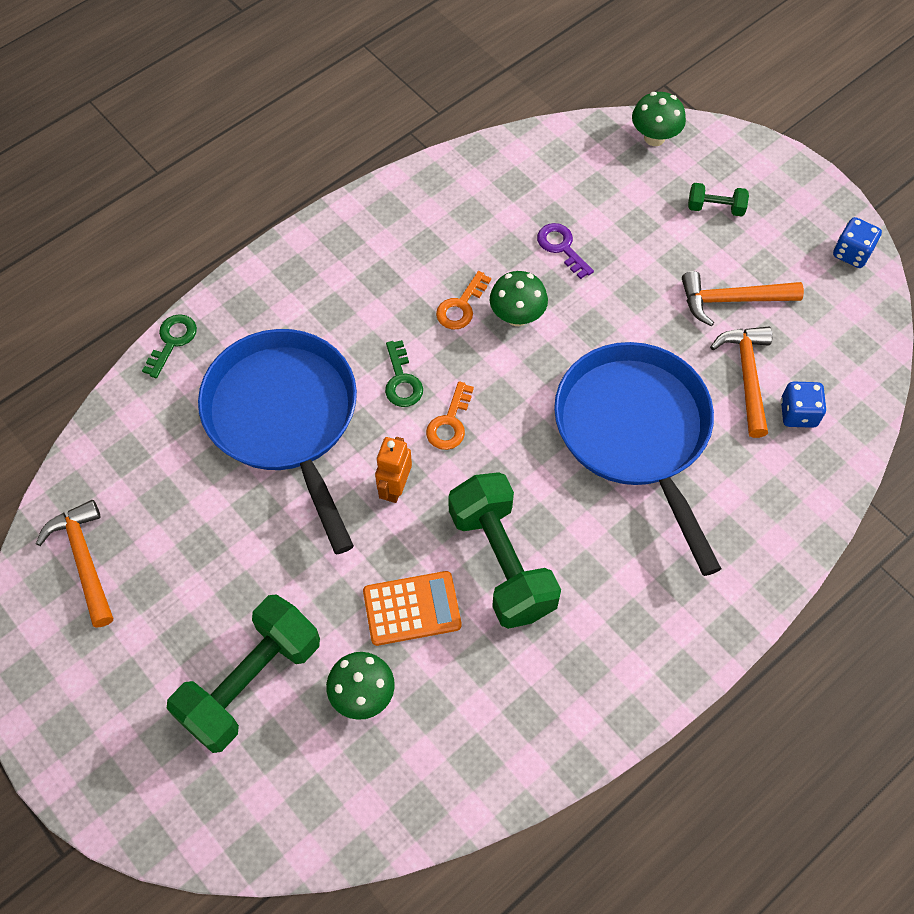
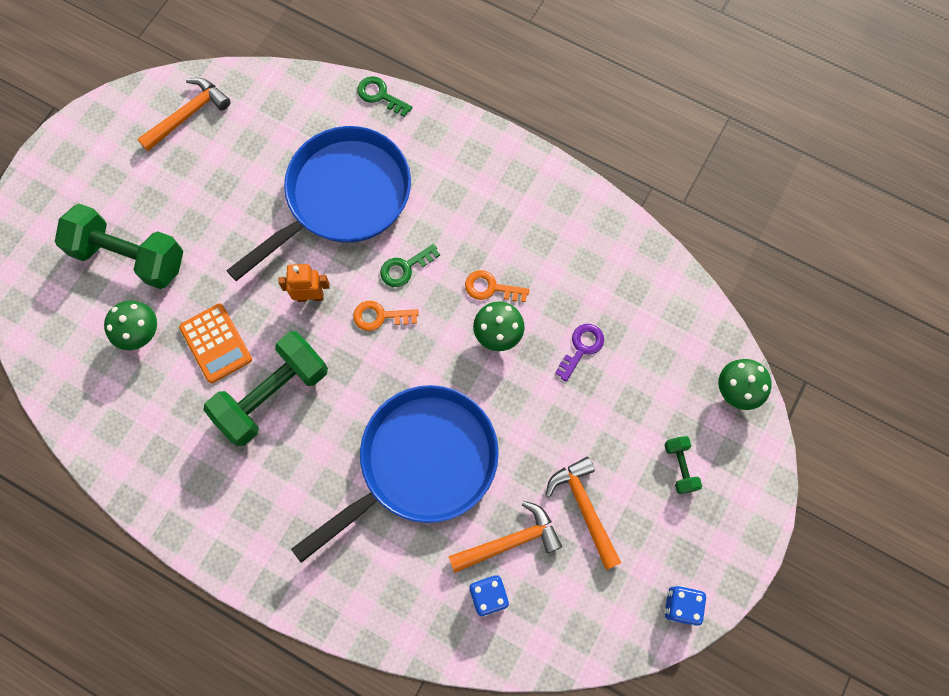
camera: 70 degrees right, 10 degrees up
green key [142,314,197,378] -> green key turned 150 degrees counterclockwise [357,76,413,117]

